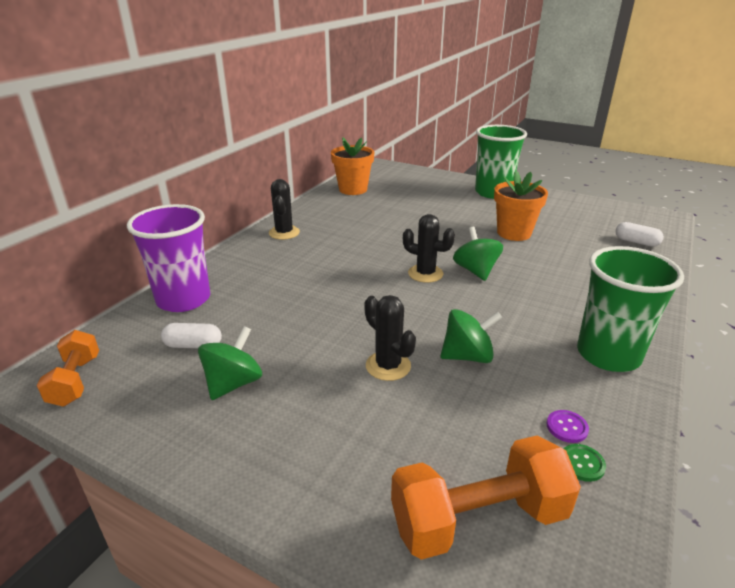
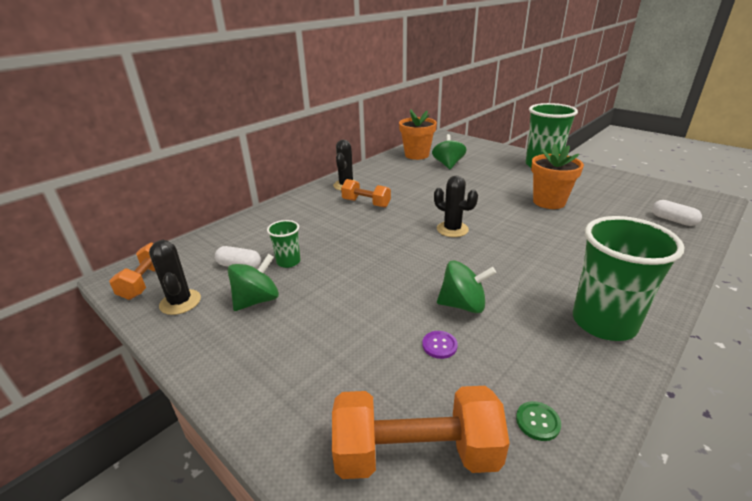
camera: 15 degrees right, 0 degrees up
purple cup [127,204,210,312] -> none
black cactus [364,295,416,381] -> black cactus moved to [149,240,201,315]
green spinning top [453,227,503,281] -> green spinning top moved to [432,134,467,169]
purple button [546,410,589,443] -> purple button moved to [422,331,458,359]
none -> green cup [267,220,300,268]
none -> orange dumbbell [341,179,391,208]

